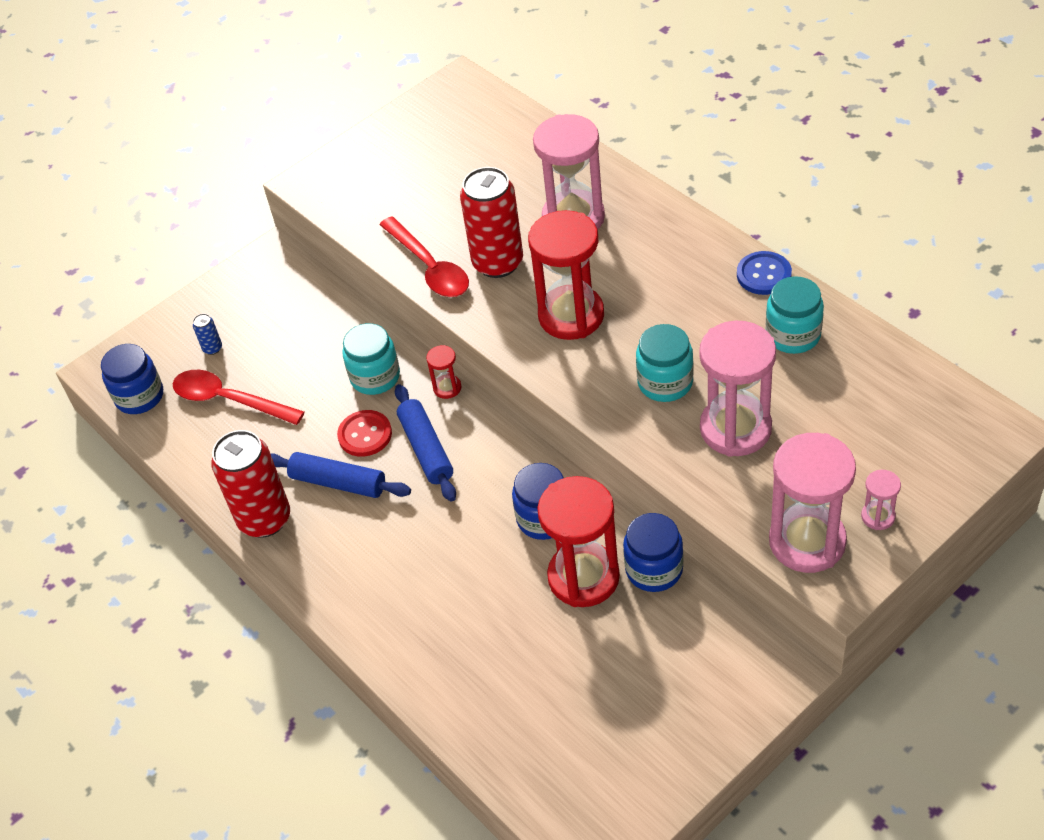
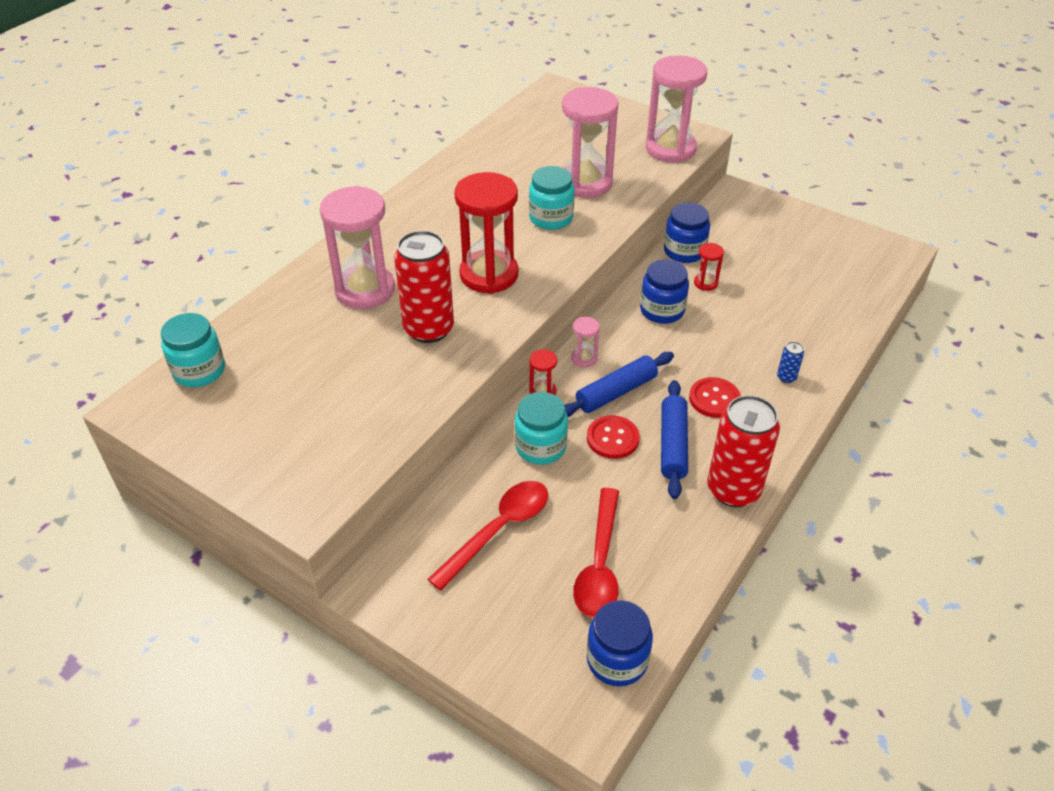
camera: 110 degrees left, 5 degrees down
blue can [193,313,222,355] -> blue can moved to [777,341,804,383]
red spoon [379,216,469,297] -> red spoon moved to [427,481,548,591]
red hourglass [537,476,620,607] -> red hourglass [694,243,724,291], size x0.44
blue button [737,251,792,295] -> none
turquoise jar [766,276,824,354] -> turquoise jar moved to [161,313,225,387]
pink hourglass [861,470,901,530] -> pink hourglass moved to [571,317,600,367]
none -> red button [689,377,741,418]

